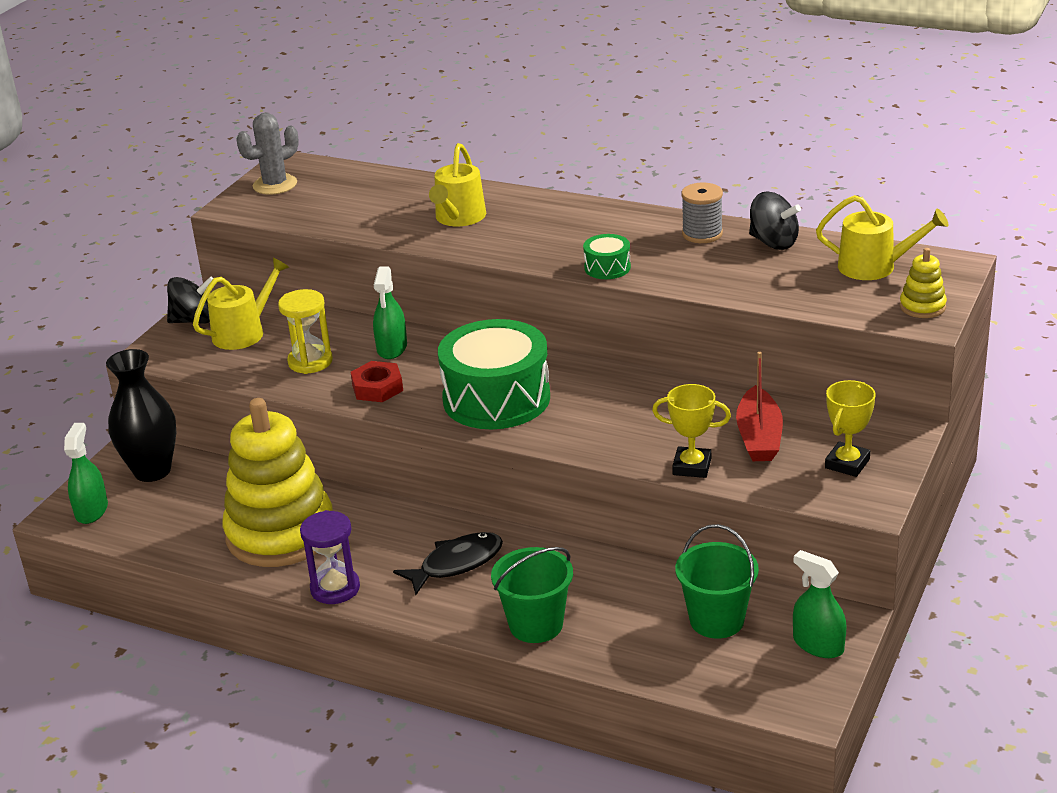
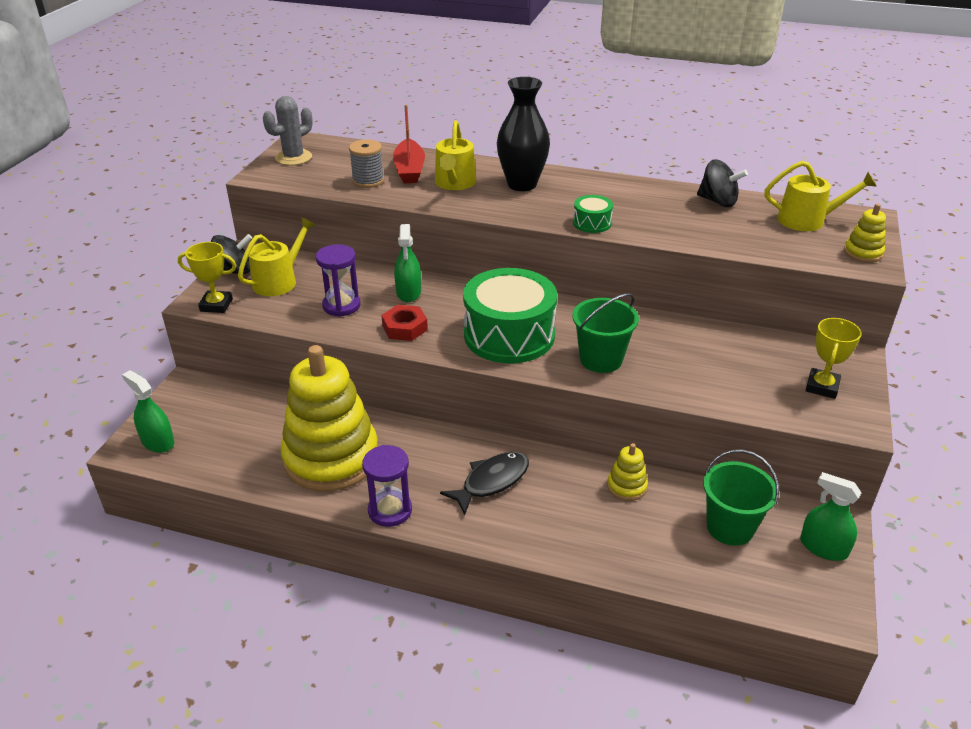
camera: 10 degrees left, 5 degrees up
green spray bottle [64,423,108,524] -> green spray bottle turned 45 degrees counterclockwise [122,370,174,453]
black vase [106,349,176,482] -> black vase moved to [497,77,550,191]
yellow hourglass [278,289,333,374] -> purple hourglass [316,244,361,317]
green bucket [491,547,573,643] -> green bucket moved to [572,293,639,373]
yellow trophy [652,384,731,478] -> yellow trophy moved to [178,242,236,313]
grey spool [682,183,723,243] -> grey spool moved to [349,139,384,188]
red boat [736,352,783,461] -> red boat moved to [393,104,425,183]
none -> yellow stacking toy [607,443,648,501]

